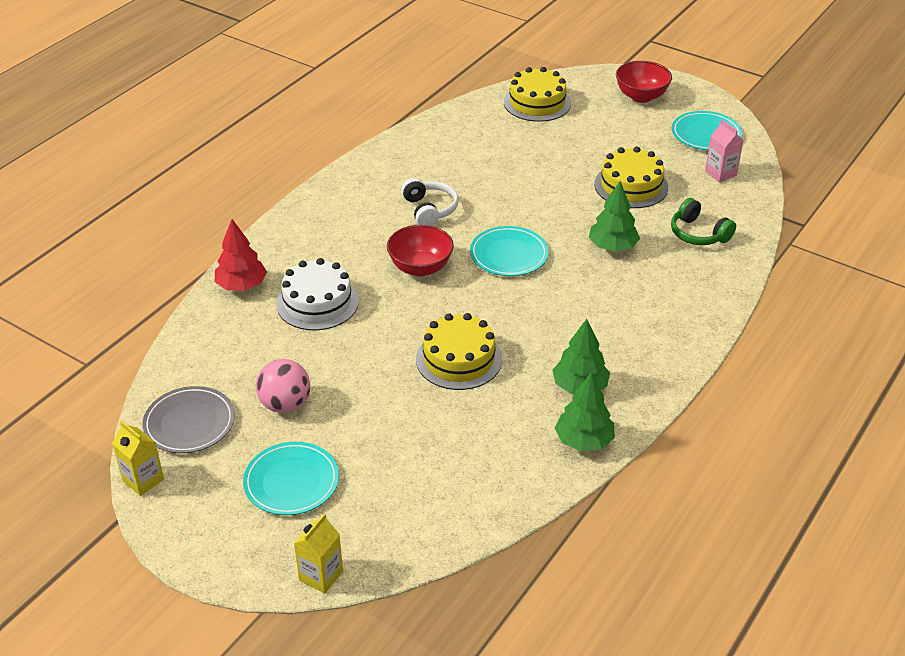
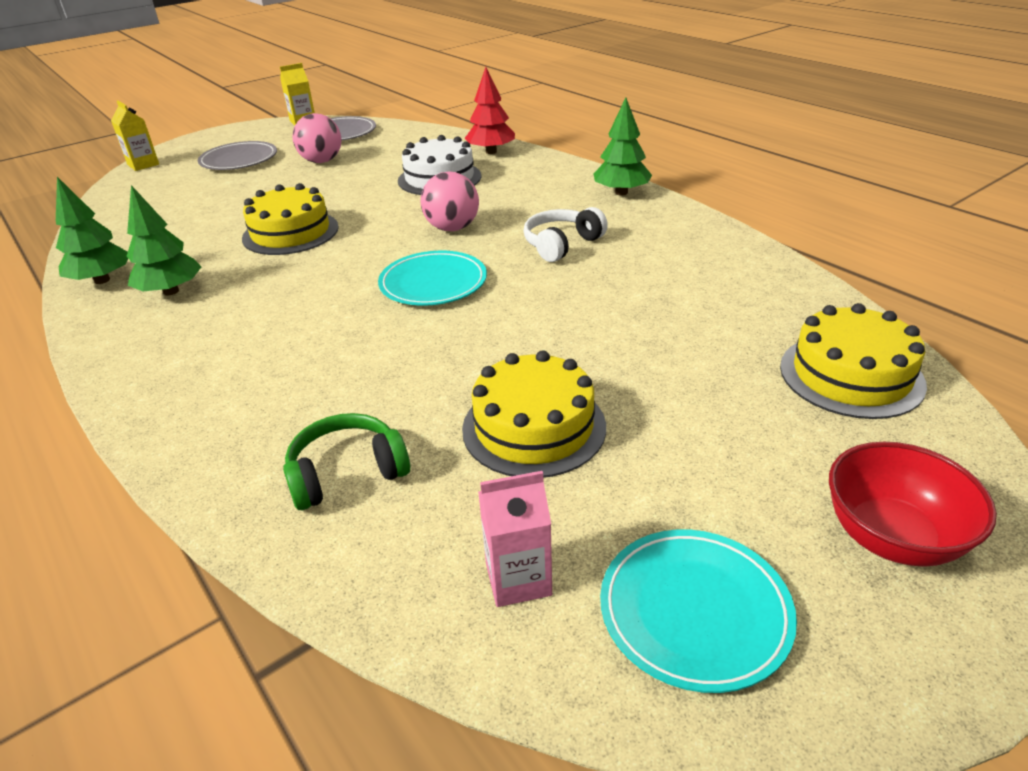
camera: 110 degrees right, 5 degrees down
turquoise plate [243,442,339,515] -> grey plate [198,141,277,170]
red bowl [387,225,454,276] -> pink ball [421,172,479,231]
white headphones [401,178,459,226] -> white headphones turned 135 degrees clockwise [524,207,608,262]
green tree [589,181,640,252] -> green tree moved to [594,98,652,196]

